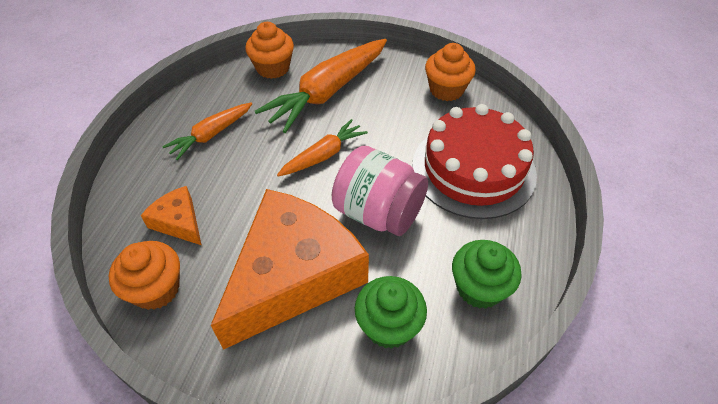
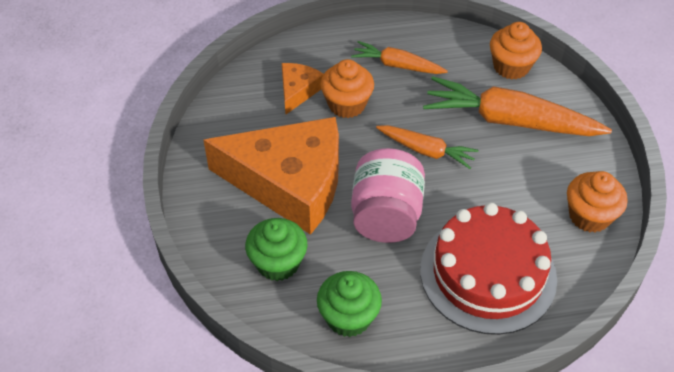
camera: 65 degrees right, 0 degrees up
orange cupcake [109,241,180,310] -> orange cupcake moved to [320,59,374,118]

